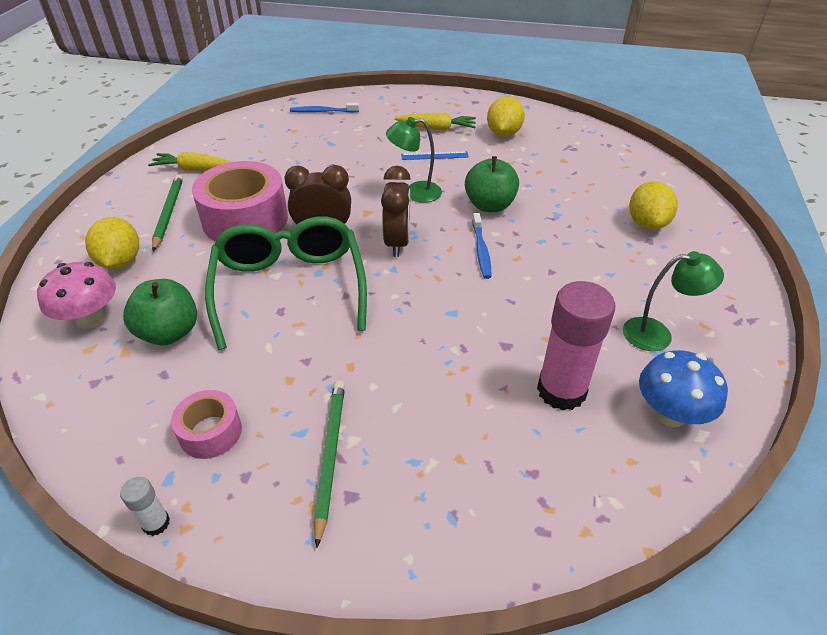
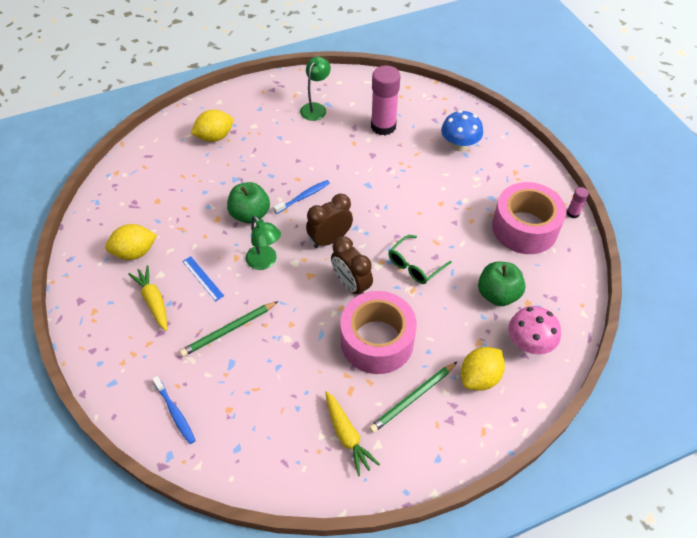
camera: 125 degrees left, 10 degrees up
white glue stick [120,477,170,536] -> pink glue stick [567,187,589,218]
pink tape [171,390,242,459] -> pink tape [492,182,566,254], size x1.95
green glasses [205,217,367,350] -> green glasses [388,235,452,284], size x0.51
green pencil [313,381,345,548] -> green pencil moved to [180,301,278,357]
green lamp [623,251,724,351] -> green lamp turned 60 degrees clockwise [300,57,331,121]
blue mushroom [639,350,728,427] -> blue mushroom moved to [441,110,483,151]

